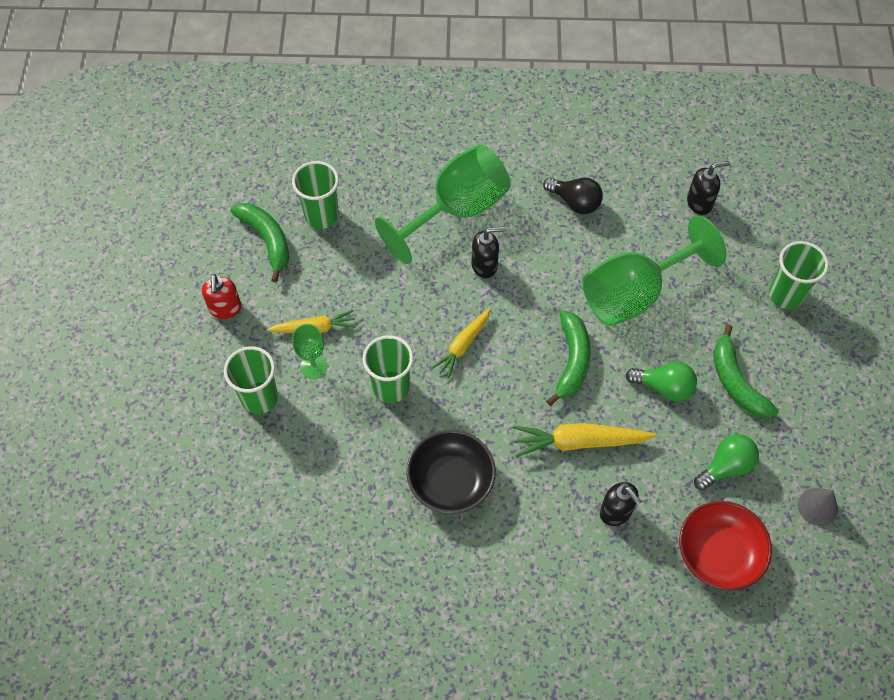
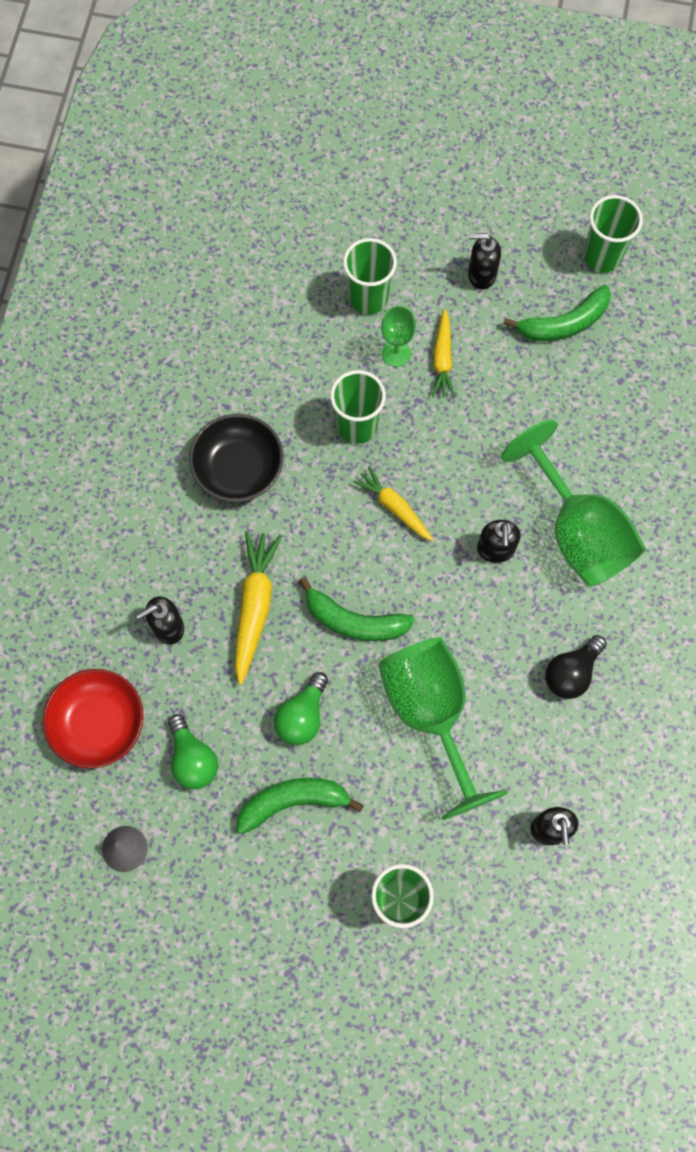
camera: 100 degrees right, 10 degrees up
red soap dispenser [202,274,242,319] -> black soap dispenser [468,233,501,290]
green cup [292,161,339,229] -> green cup moved to [583,195,643,273]

